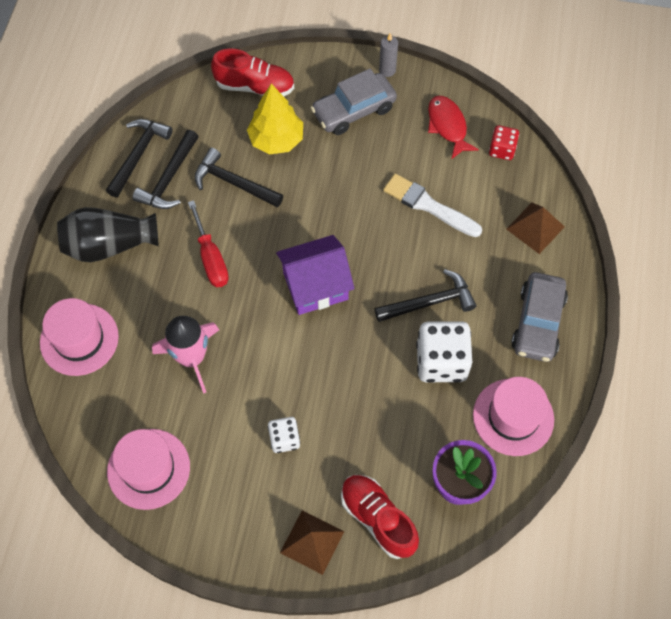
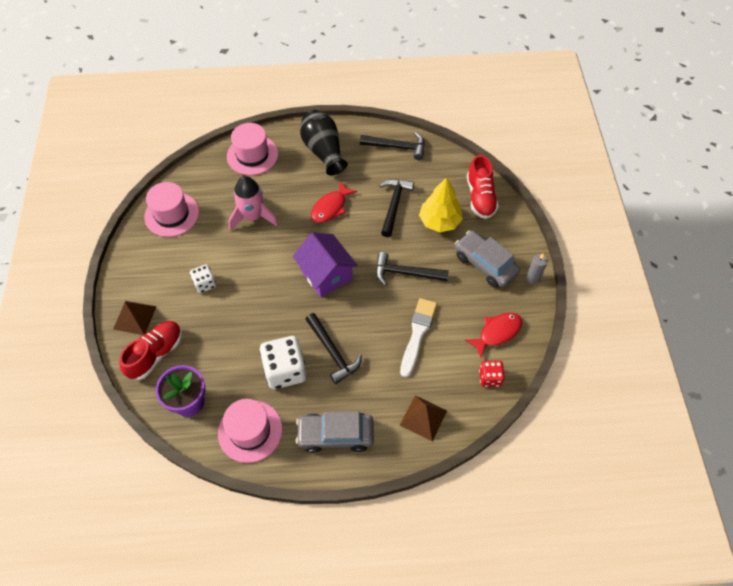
camera: 75 degrees right, 5 degrees down
black hammer [133,130,199,209] -> black hammer moved to [376,252,449,286]
red screwdriver [188,200,229,287] -> red fish [311,181,357,223]

